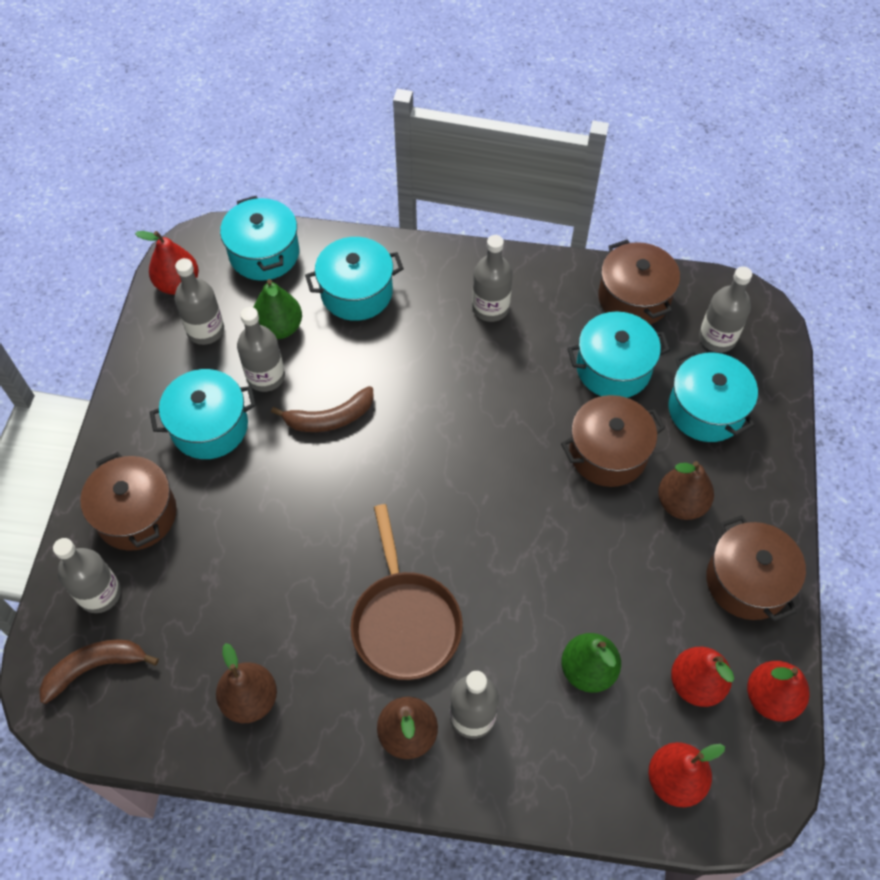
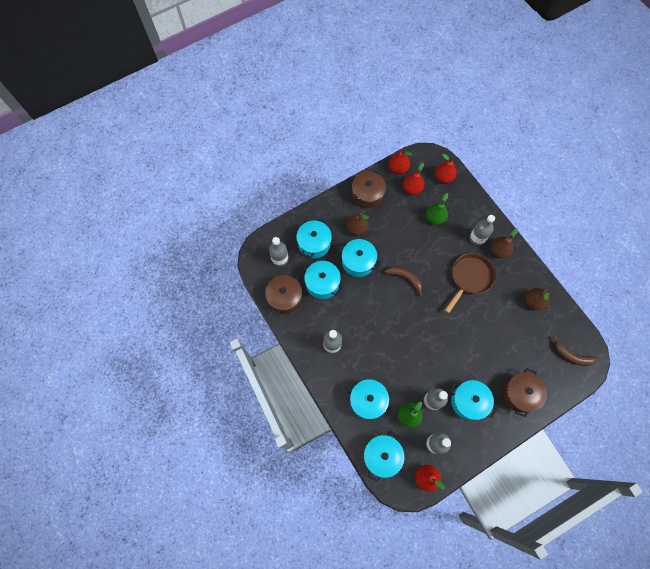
camera: 130 degrees left, 10 degrees up
grey bottle [53,538,121,613] -> none
brown banana [271,386,374,432] -> brown banana moved to [384,266,423,297]
brown pot [561,395,665,487] -> turquoise pot [338,239,381,277]

